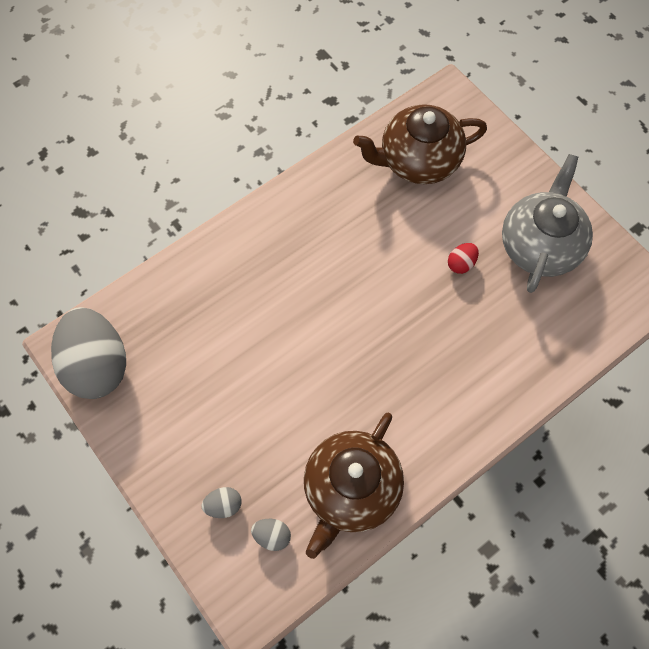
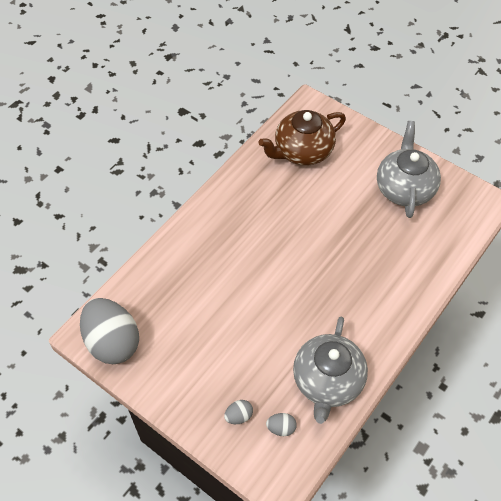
camera: 15 degrees left, 10 degrees down
brown teapot [304,413,404,559] -> grey teapot [293,317,368,424]
red egg [448,243,479,274] -> none

